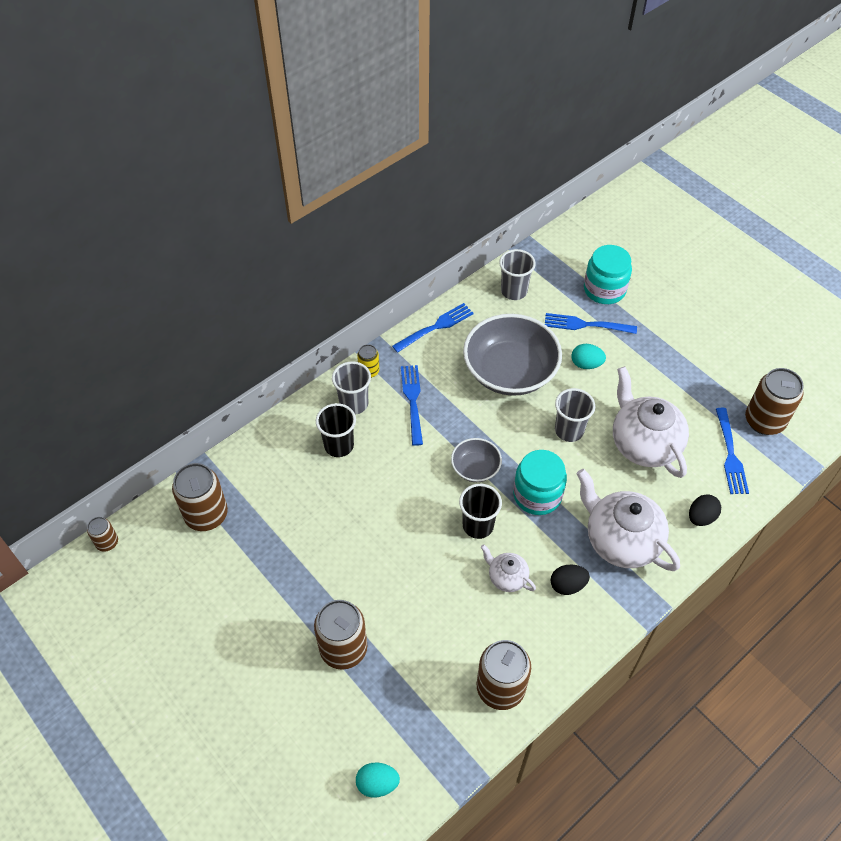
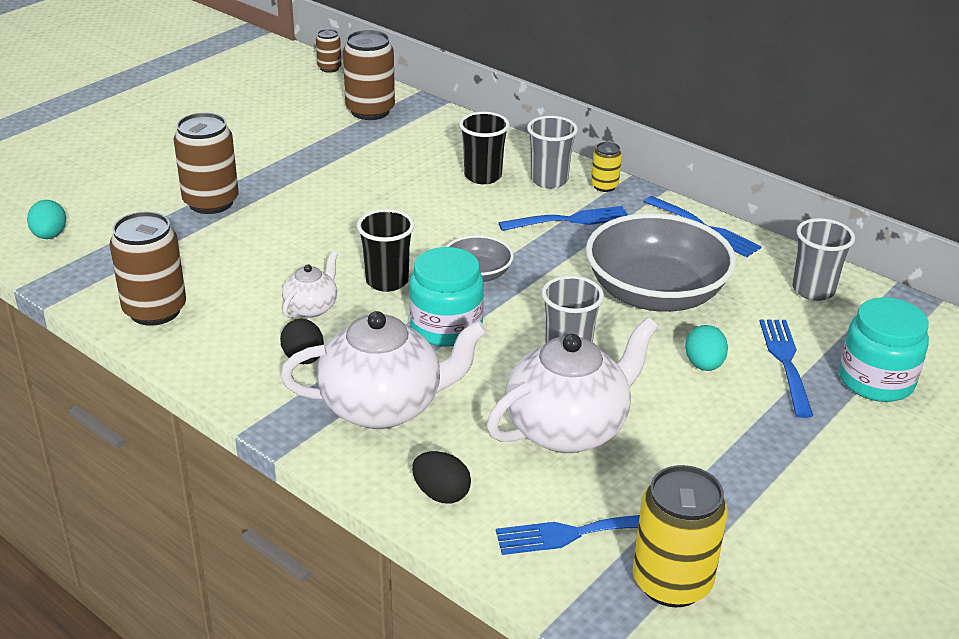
camera: 80 degrees right, 20 degrees down
white teapot [577,469,680,571] -> white teapot turned 45 degrees clockwise [281,311,487,429]
brown can [745,368,804,435] -> yellow can [633,465,728,607]

